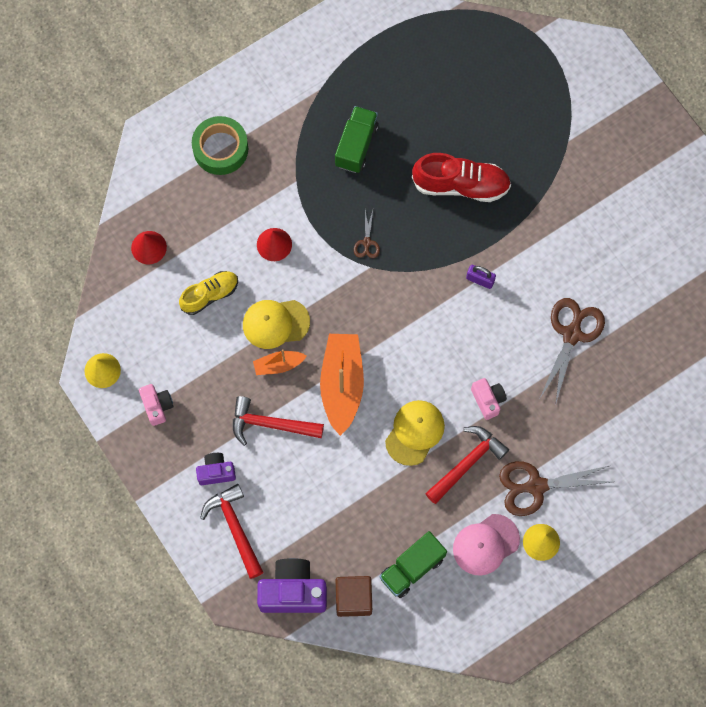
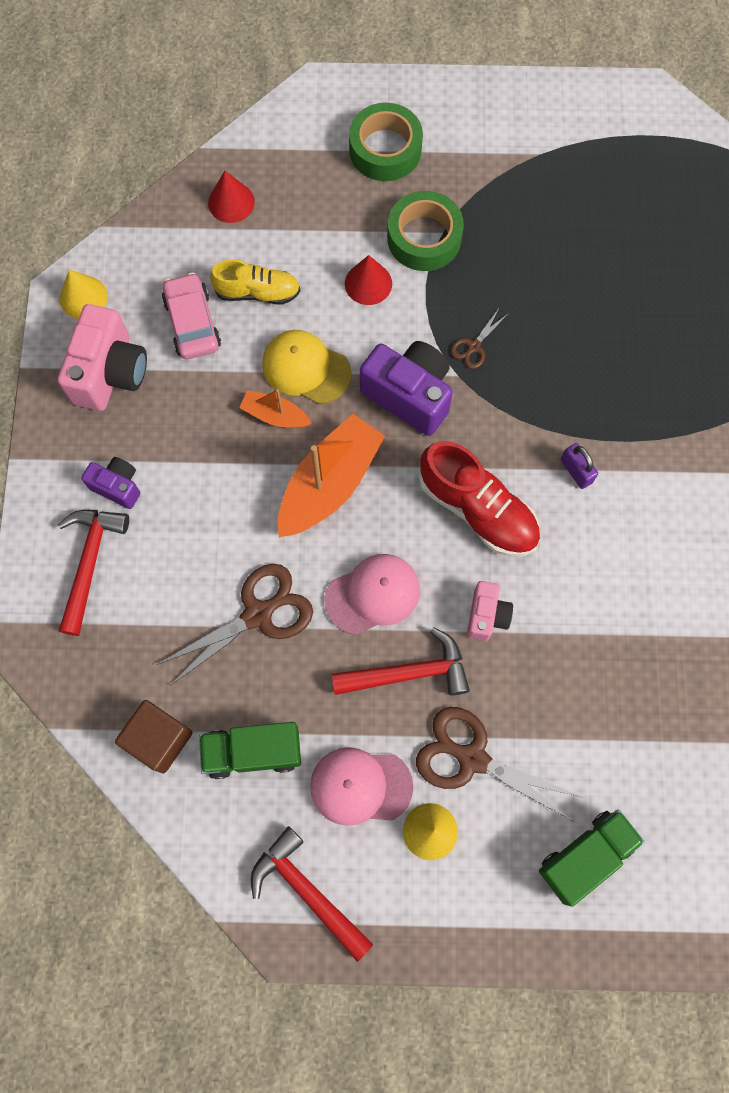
camera: 35 degrees right, 0 degrees up
pink camera [139,384,174,426] -> pink camera [58,304,147,411], size x1.77
red hammer [233,396,324,446] -> red hammer moved to [251,826,373,962]
purple camera [257,558,327,613] -> purple camera moved to [360,341,453,436]
green truck [335,106,379,173] -> green truck moved to [539,810,645,907]
yellow cap [385,400,445,466] -> pink cap [325,554,420,635]
red shoe [412,153,511,202] -> red shoe moved to [419,441,540,556]
brown scissors [540,298,605,406] -> brown scissors moved to [157,564,313,686]
none -> pink car [162,272,221,359]
none -> green tape [387,191,464,271]

